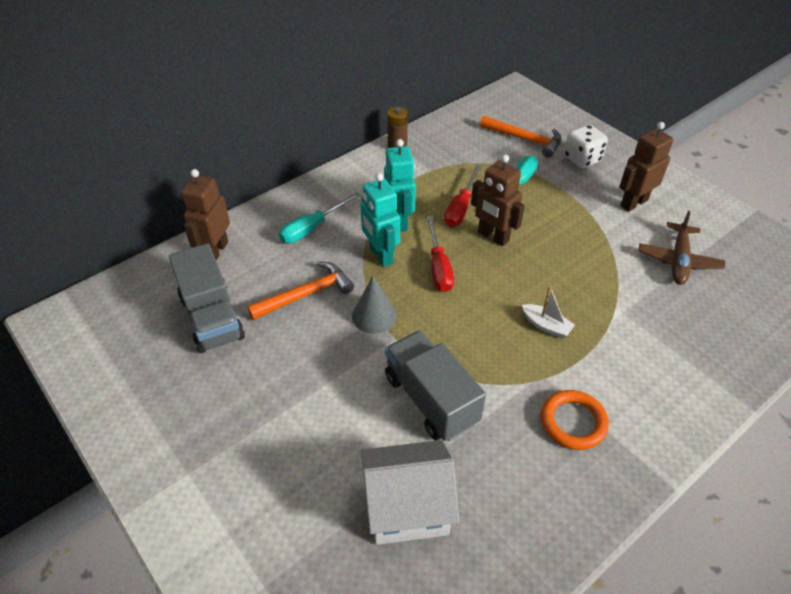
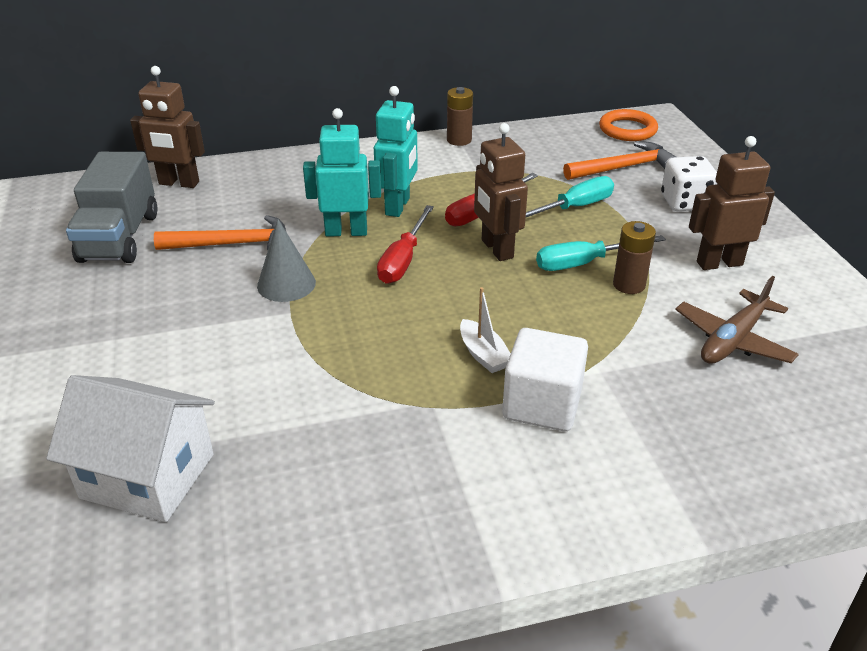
camera: 25 degrees right, 10 degrees down
brown robot [181,169,230,260] -> brown robot turned 120 degrees counterclockwise [130,66,205,188]
turquoise screwdriver [279,192,360,243] -> turquoise screwdriver moved to [536,235,666,271]
turquoise robot [360,173,400,267] -> turquoise robot turned 90 degrees clockwise [303,108,381,237]
grey truck [385,330,486,441] -> none
orange hammer [480,116,561,158] -> orange hammer turned 75 degrees counterclockwise [563,141,676,180]
orange ring [541,390,609,450] -> orange ring moved to [599,109,658,141]
none -> white cube [502,328,588,431]
none -> brown battery [613,221,656,294]

